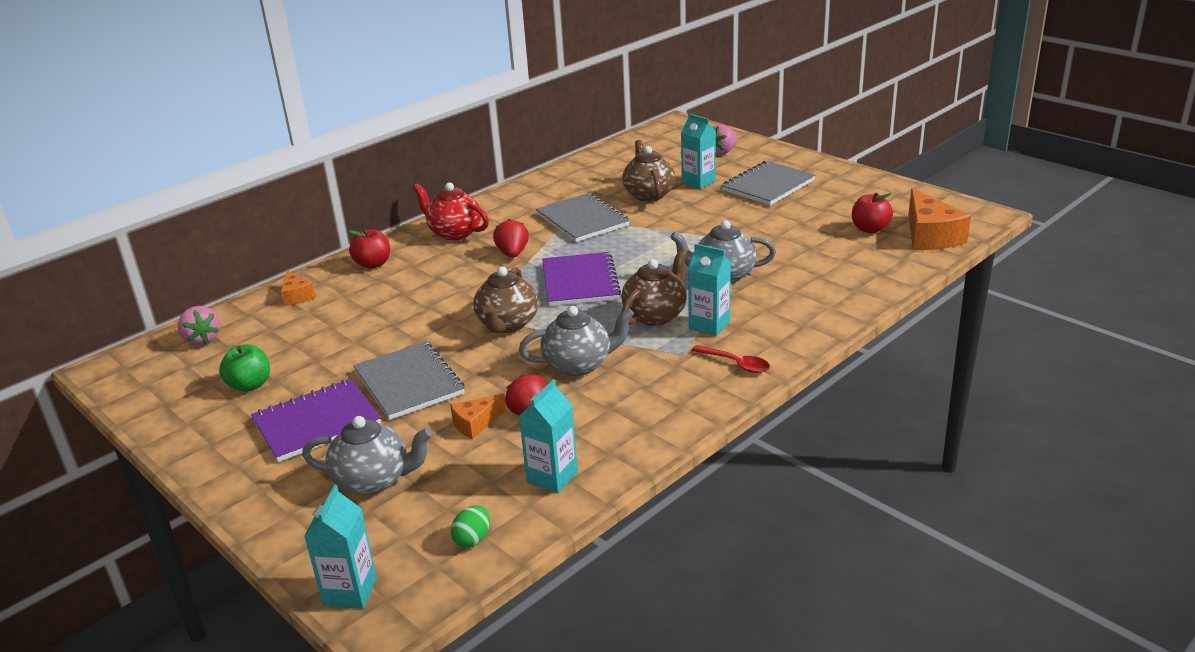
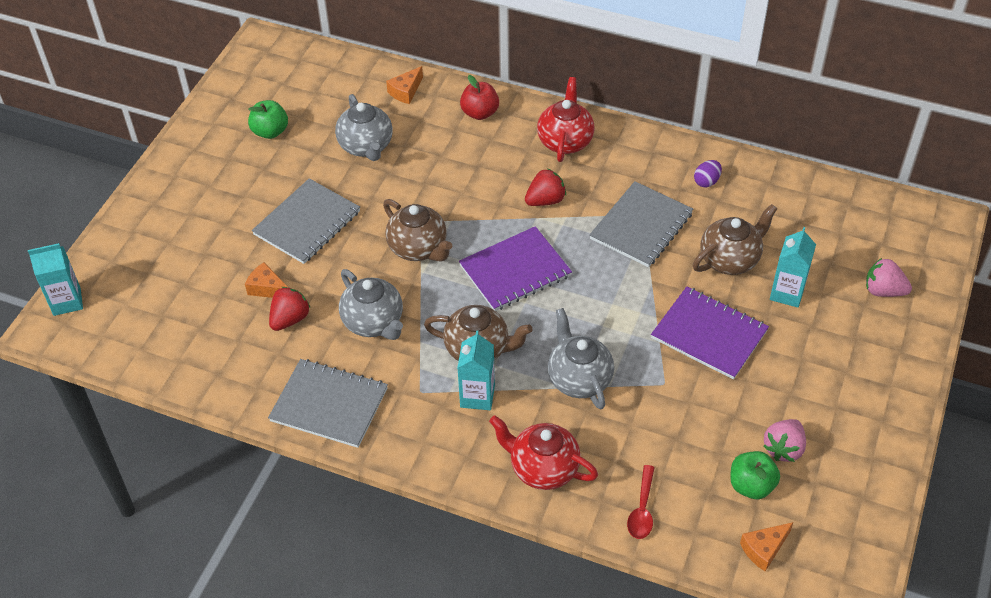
camera: 65 degrees right, 20 degrees up
pink strawberry [178,306,220,346] -> pink strawberry moved to [763,419,806,462]
purple notebook [251,379,381,462] -> purple notebook moved to [651,287,769,380]
grey teapot [302,416,432,495] -> grey teapot moved to [335,94,393,161]
green egg [451,506,490,547] -> none
brown teapot [473,267,538,333] -> brown teapot turned 120 degrees counterclockwise [383,199,452,261]
turquoise carton [519,379,578,493] -> none
red spoon [691,345,770,373] -> red spoon moved to [627,465,655,539]
grey notebook [721,161,816,205] -> grey notebook moved to [268,359,388,448]
red apple [852,192,893,233] -> green apple [730,451,780,499]
orange cheese [908,188,971,250] -> orange cheese [740,522,793,571], size x0.55
none -> red teapot [489,415,598,490]
none -> purple egg [694,160,722,188]

